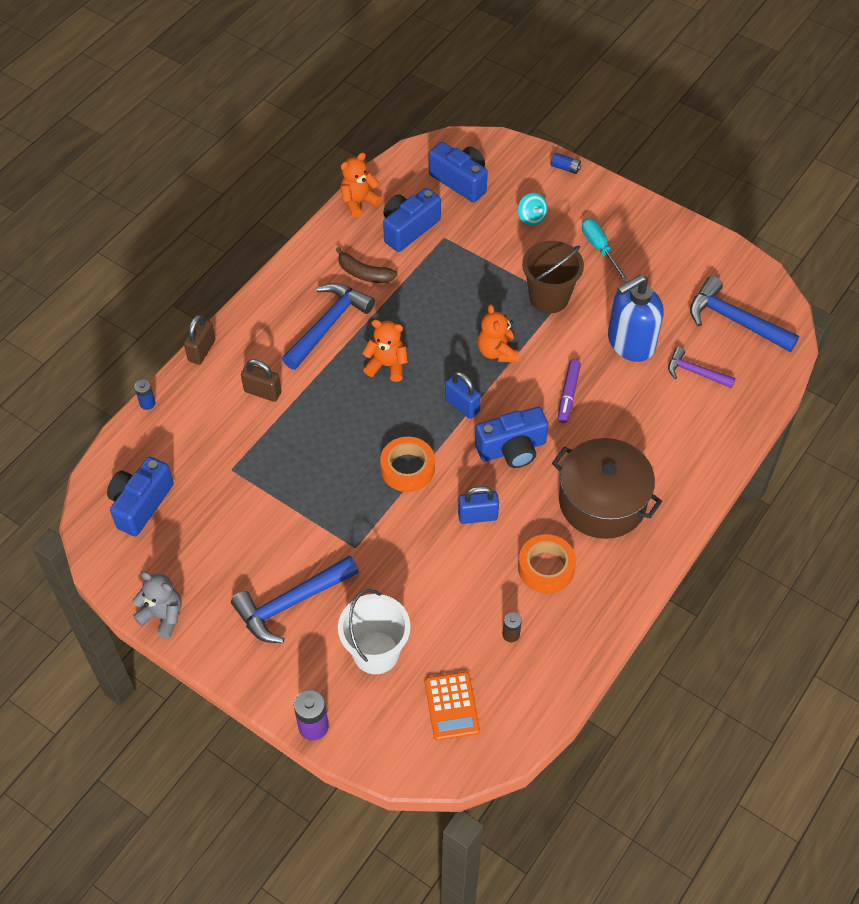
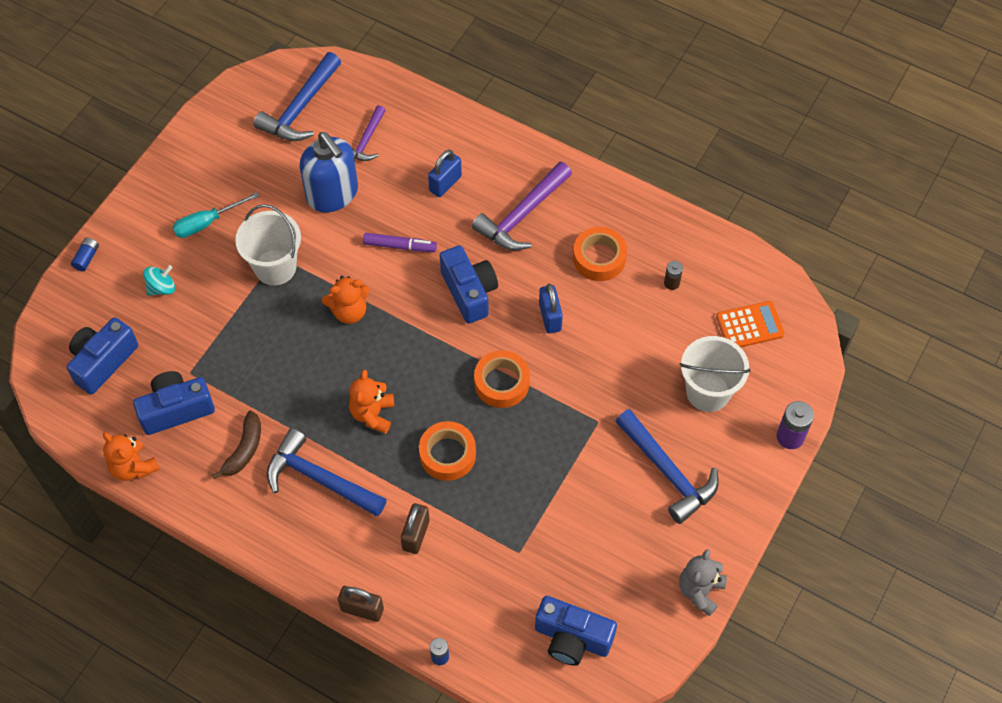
camera: 95 degrees left, 5 degrees up
blue camera [383,188,441,252] -> blue camera turned 120 degrees clockwise [133,371,215,435]
blue padlock [445,372,481,419] -> blue padlock moved to [428,150,462,197]
brown bucket [522,241,584,313] -> white bucket [235,204,301,285]
brown pot [552,438,662,539] -> purple hammer [472,161,572,251]
none -> orange tape [419,421,476,481]

